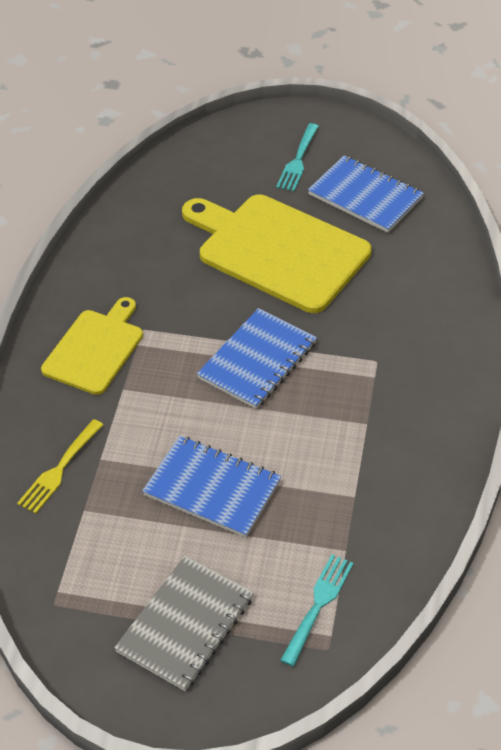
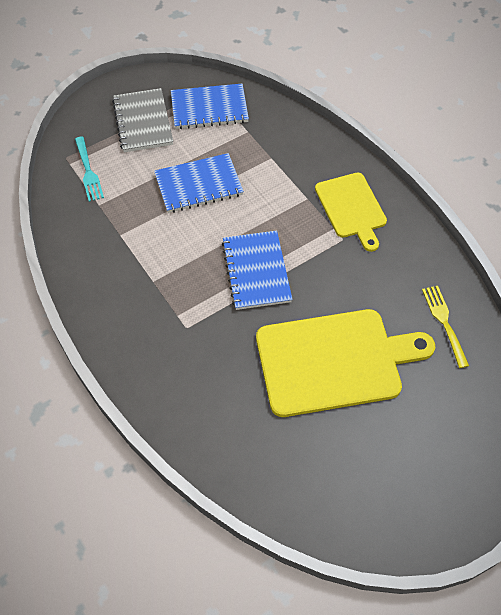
camera: 135 degrees right, 10 degrees up
yellow fork [17,419,103,514] -> yellow fork moved to [422,286,469,368]
turquoise fork [276,123,319,191] -> none
blue notebook [308,155,424,233] -> blue notebook moved to [171,84,249,129]

